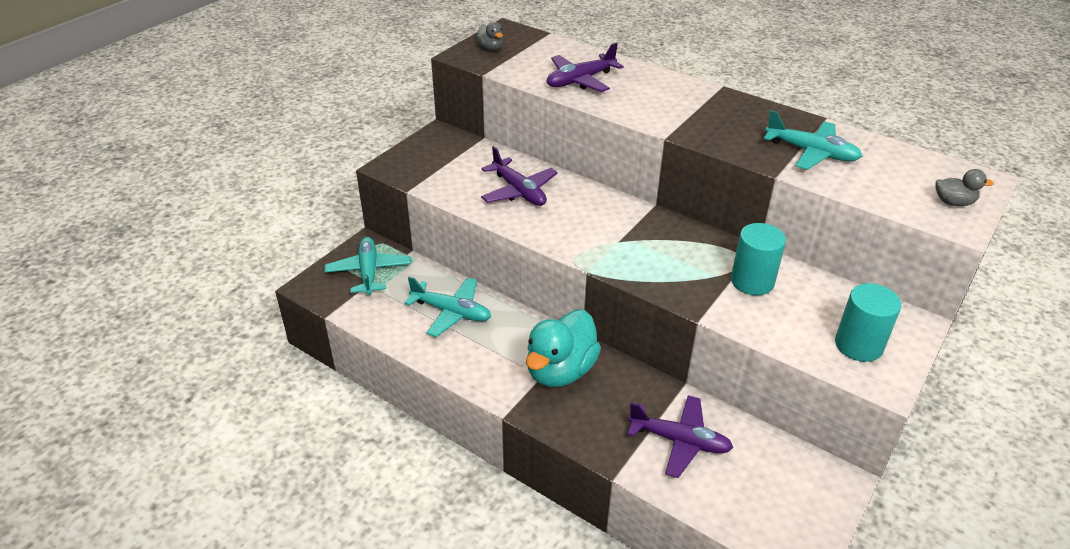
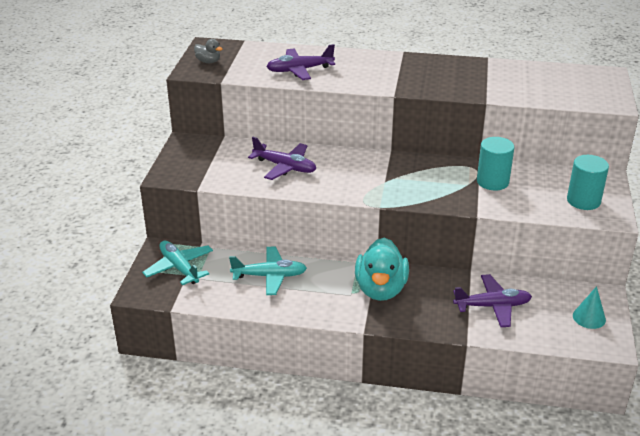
camera: 25 degrees left, 5 degrees down
purple plane [547,42,624,92] -> purple plane turned 45 degrees clockwise [266,44,335,80]
turquoise plane [764,110,862,170] -> none
grey duck [935,169,994,206] -> none
none -> turquoise cone [573,286,606,329]

